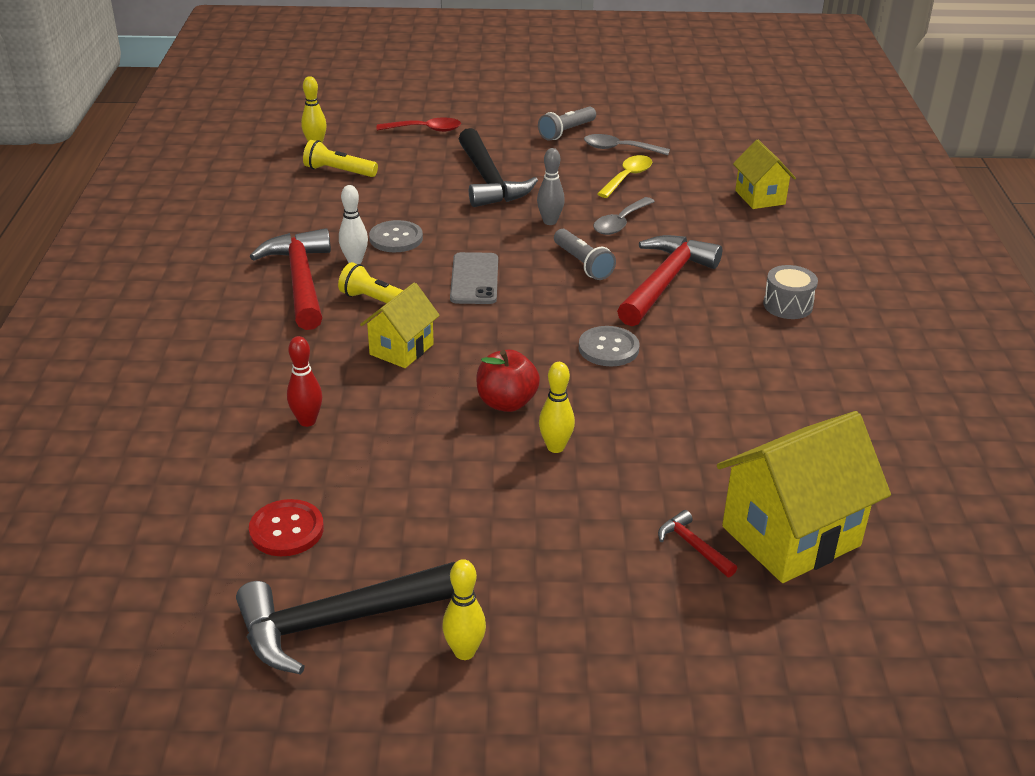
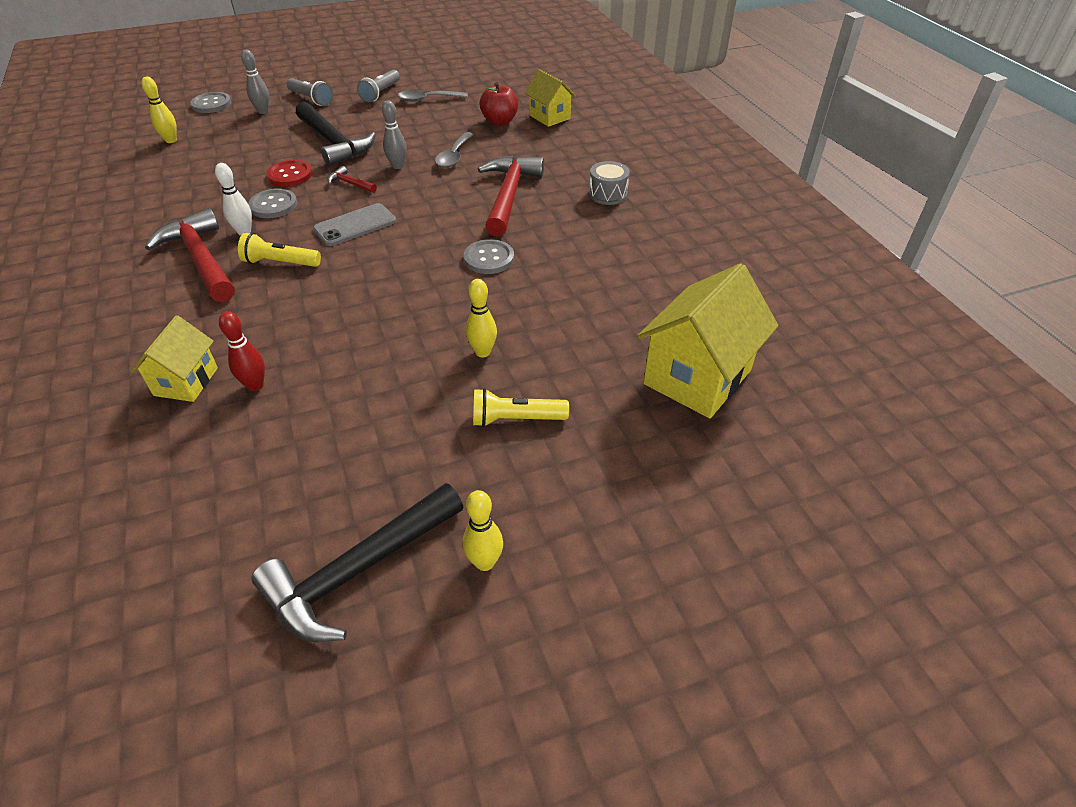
camera: 20 degrees left, 10 degrees up
red button [249,499,324,556] -> red button moved to [266,160,312,187]
yellow flashlight [303,140,378,177] -> yellow flashlight moved to [473,388,569,427]
yellow house [360,282,440,368] -> yellow house moved to [130,315,218,402]
red spoon [377,117,461,132] -> grey bowling pin [241,50,269,114]
grey phone [450,252,498,304] -> grey phone turned 75 degrees clockwise [313,203,396,246]
red apple [476,350,540,412] -> red apple moved to [479,82,519,125]
grey flashlight [554,229,616,280] -> grey flashlight moved to [287,78,333,106]
yellow spoon [597,155,652,198] -> none
red hammer [658,510,737,577] -> red hammer moved to [328,166,377,193]
none -> grey button [190,92,232,113]

